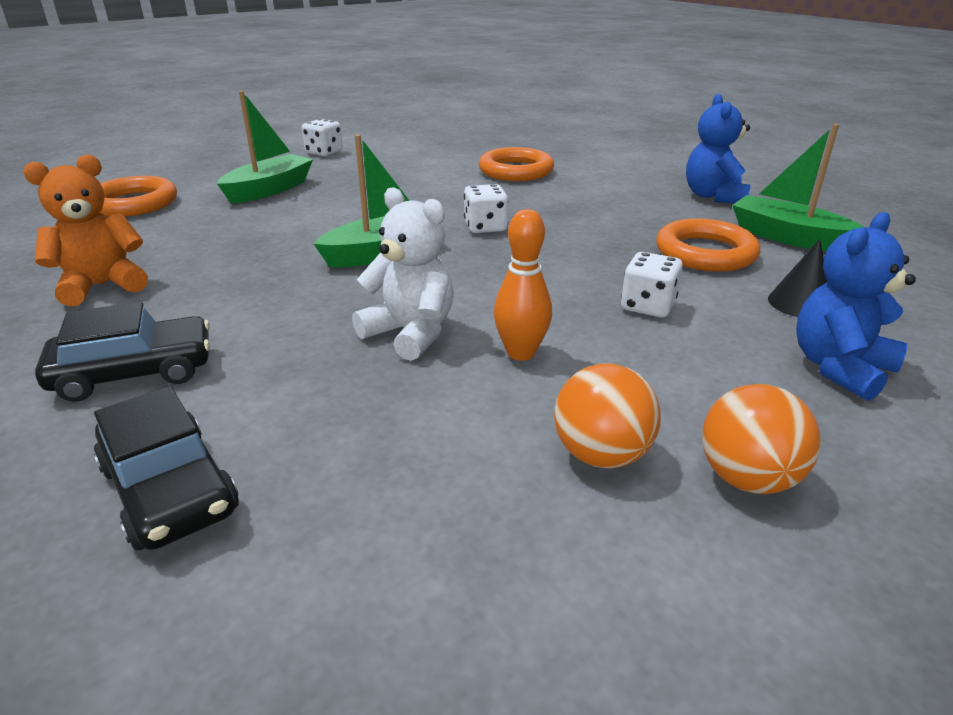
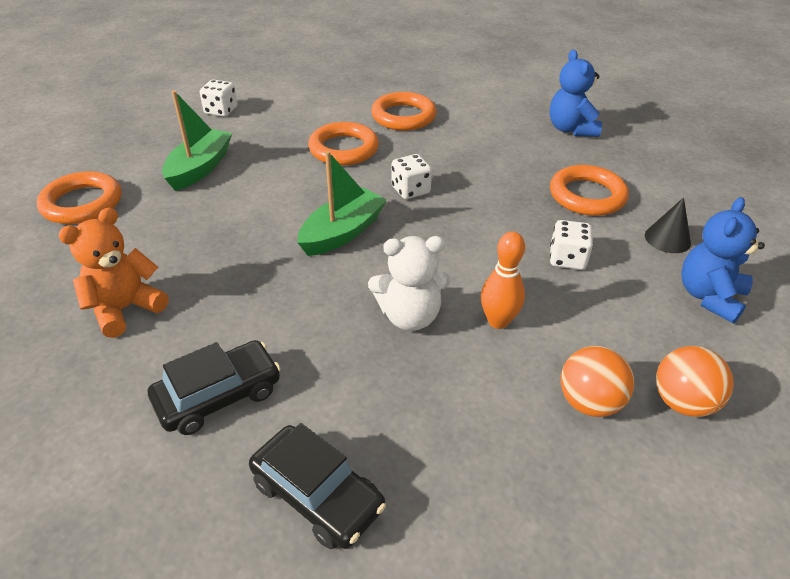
camera: 15 degrees left, 10 degrees up
white teddy bear [352,187,454,361] -> white teddy bear turned 150 degrees clockwise [368,236,451,331]
green boat [732,124,864,251] -> none
none -> orange ring [308,122,379,166]

